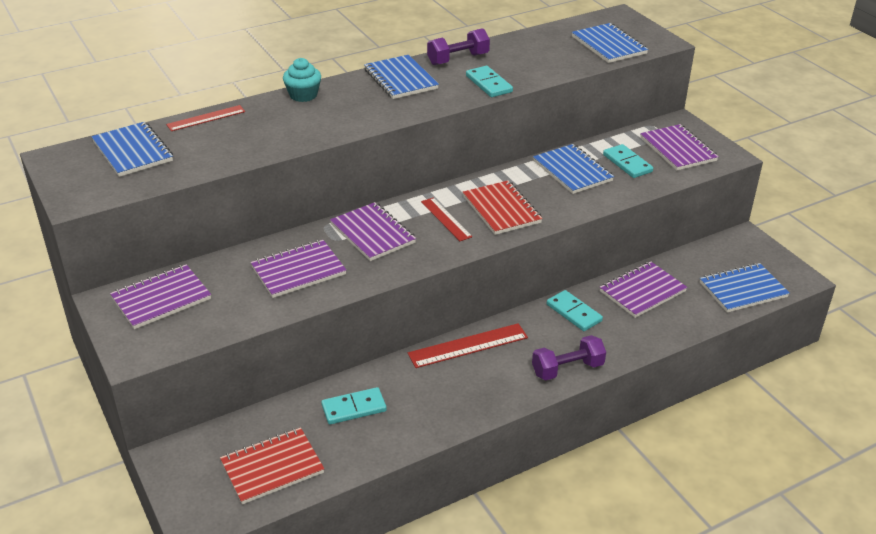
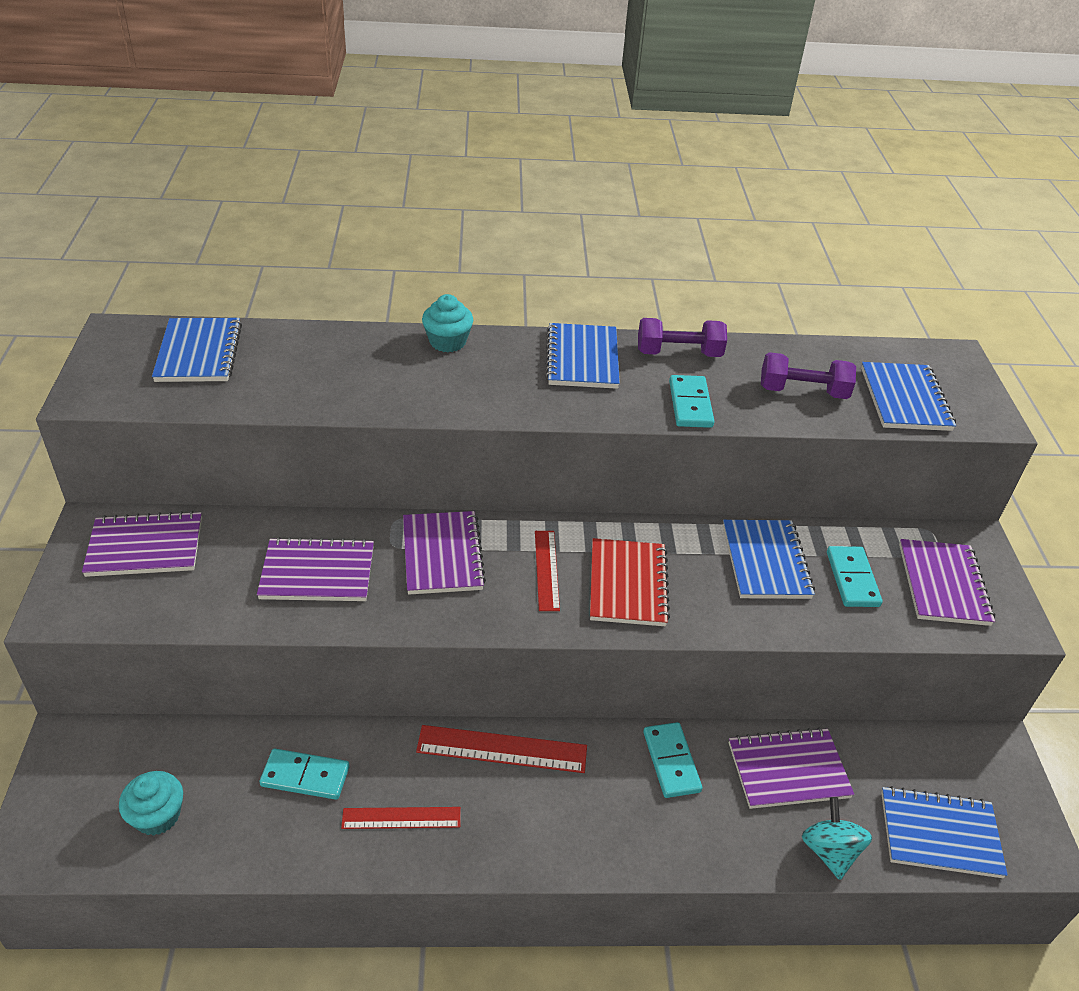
camera: 25 degrees right, 5 degrees up
red ruler [166,105,245,131] -> red ruler moved to [341,807,461,829]
red notebook [220,427,324,504] -> turquoise cupcake [119,771,183,836]
purple dumbbell [532,335,606,380] -> purple dumbbell moved to [761,352,856,399]
none -> turquoise spinning top [802,797,872,880]

